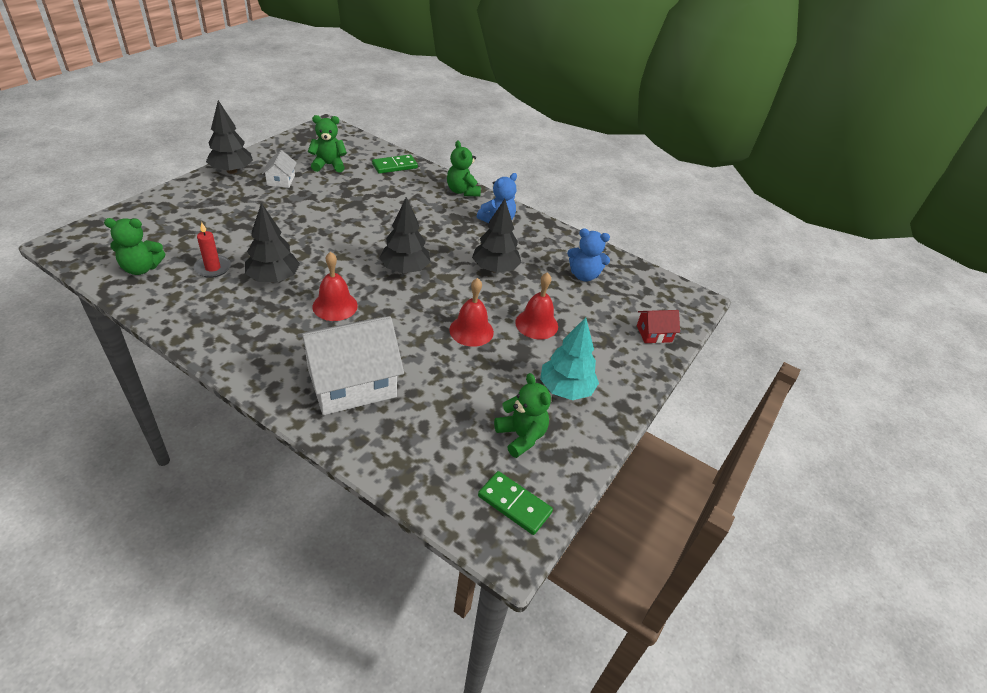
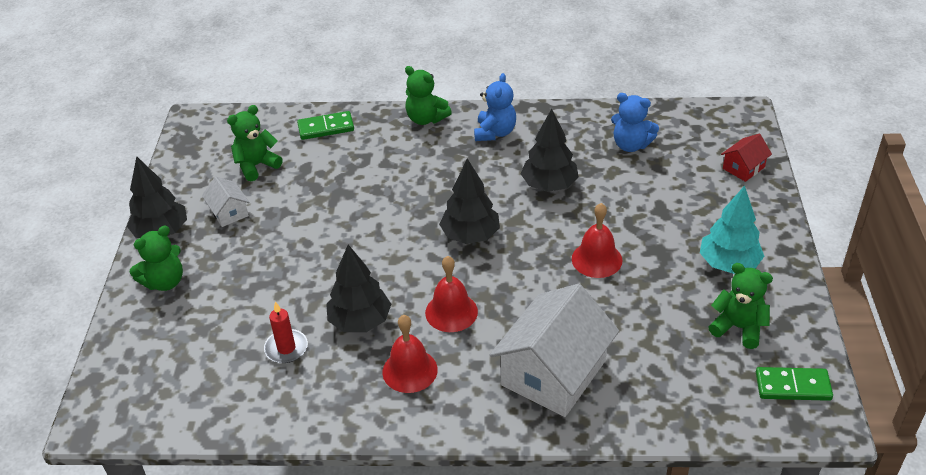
camera: 25 degrees left, 0 degrees up
green teddy bear [104,218,165,275] -> green teddy bear moved to [130,226,183,291]
green domino [372,155,418,174] -> green domino turned 45 degrees clockwise [297,111,354,140]
red bell [515,272,558,339] -> red bell moved to [382,315,438,393]
blue teddy bear [567,228,610,281] -> blue teddy bear turned 45 degrees clockwise [611,93,659,152]

